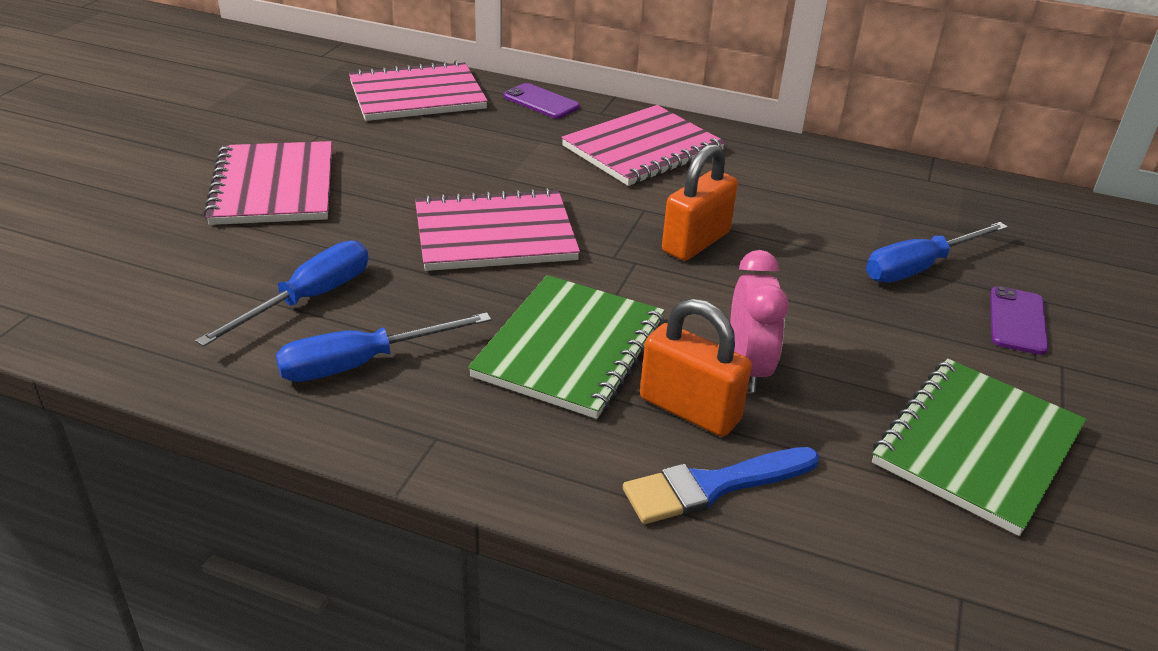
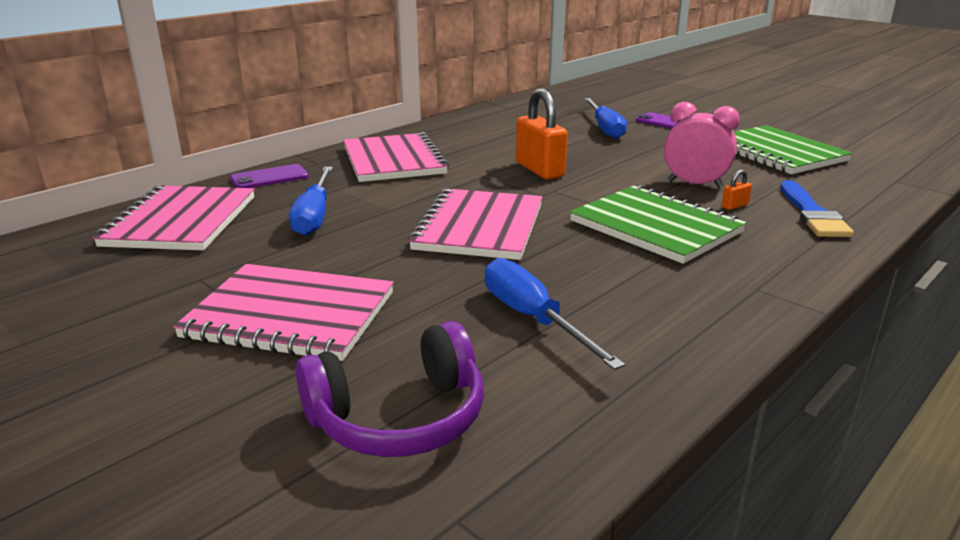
camera: 65 degrees left, 10 degrees down
blue screwdriver [276,312,491,382] -> blue screwdriver moved to [289,167,333,236]
orange padlock [640,298,752,437] -> orange padlock [722,170,752,210], size x0.42
none -> purple headphones [296,321,484,457]

